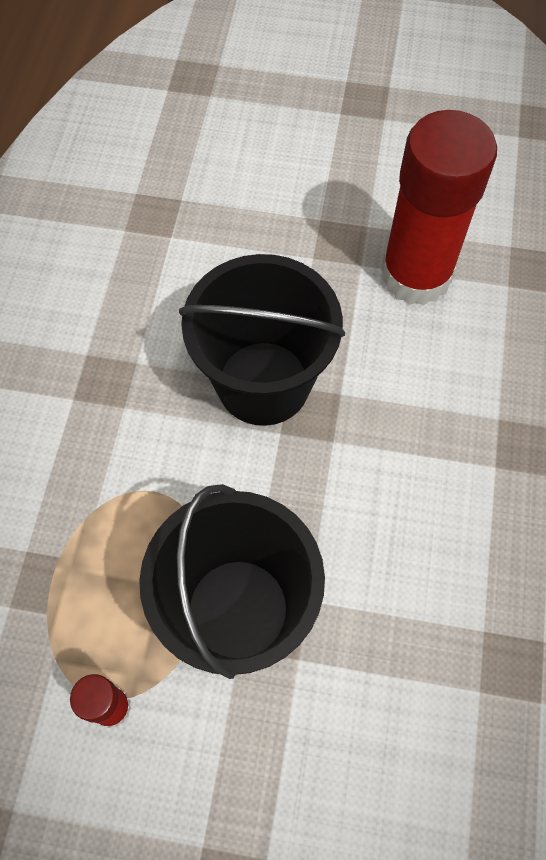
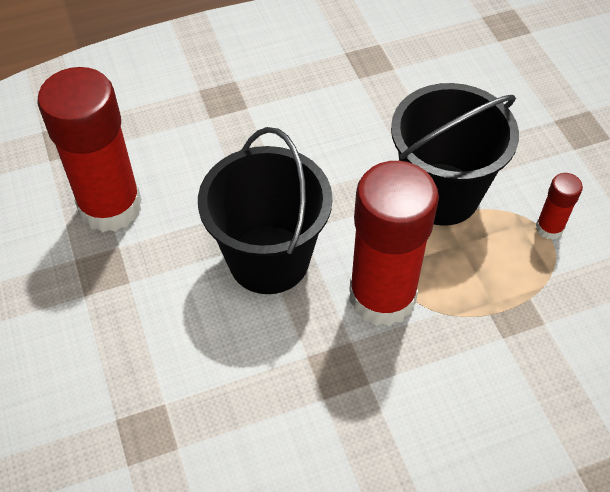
camera: 120 degrees left, 10 degrees down
none -> red glue stick [349,161,439,326]

